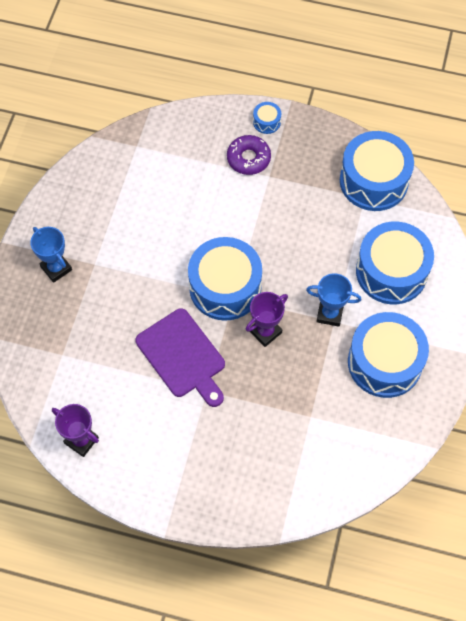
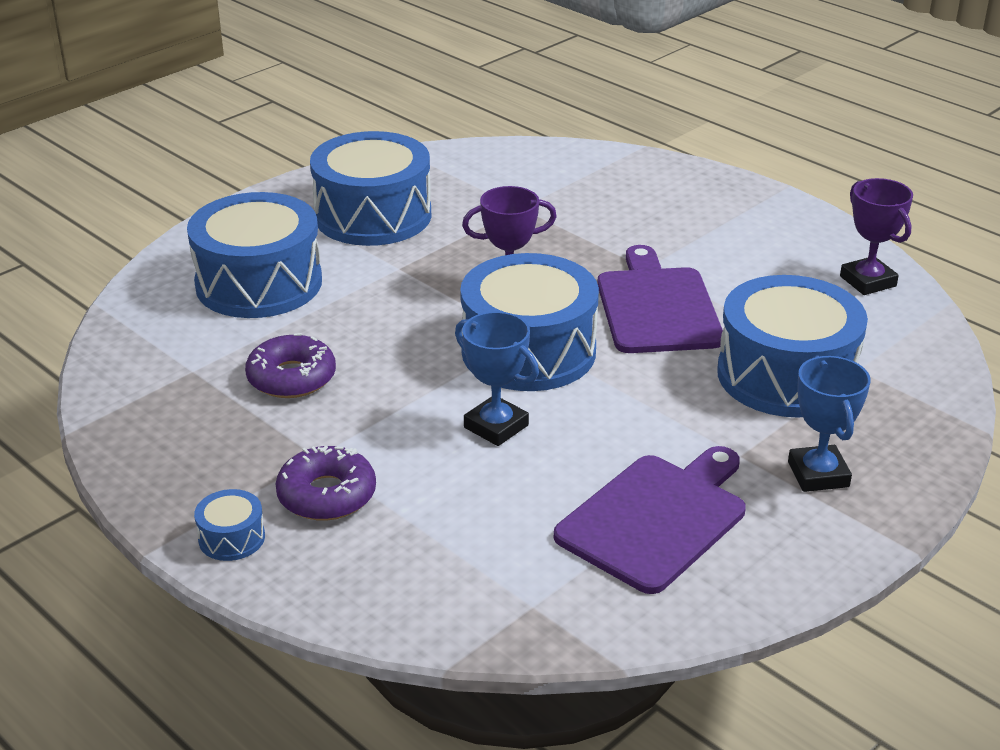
camera: 150 degrees left, 30 degrees down
blue trophy [306,273,362,327] -> blue trophy moved to [455,312,539,446]
blue drum [340,131,414,211] -> blue drum moved to [717,275,868,418]
none -> purple donut [245,333,336,398]
none -> purple cutting board [554,446,746,594]

